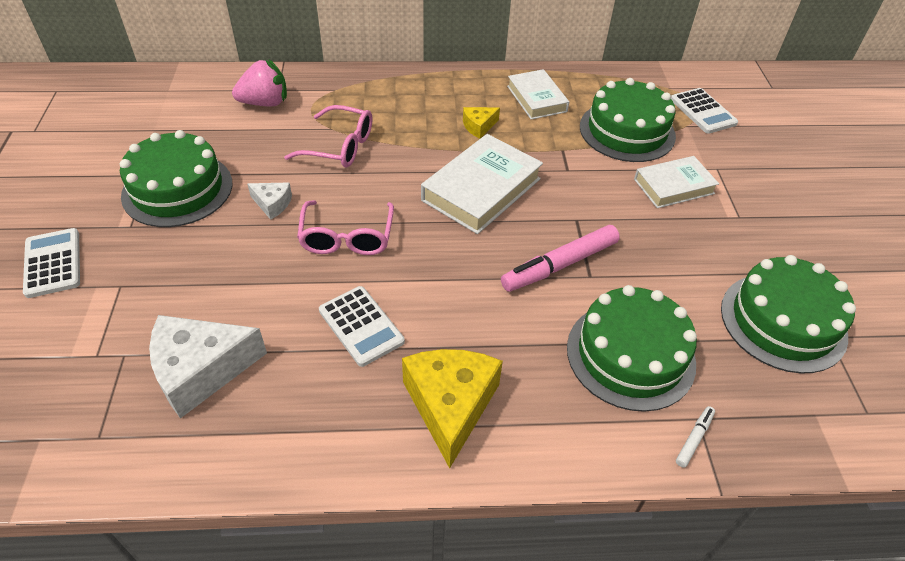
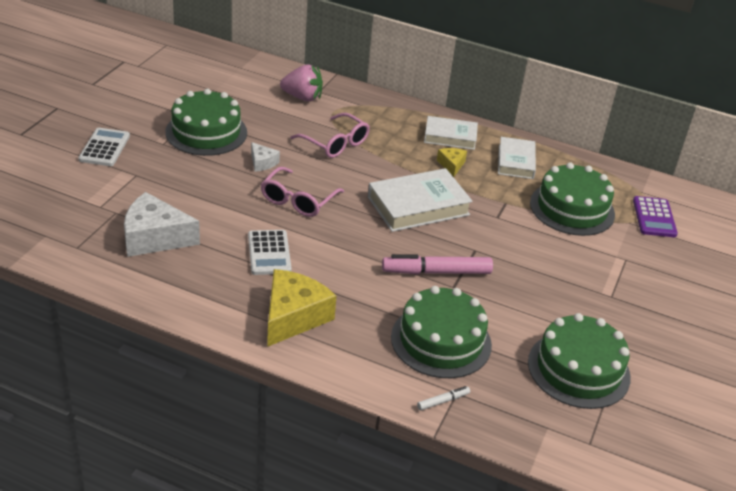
camera: 25 degrees right, 10 degrees down
yellow cheese [463,107,500,139] -> yellow cheese turned 90 degrees clockwise [437,148,467,177]
white book [634,156,719,208] -> white book moved to [424,116,478,150]
white calculator [671,88,738,134] -> purple calculator [633,196,678,237]

